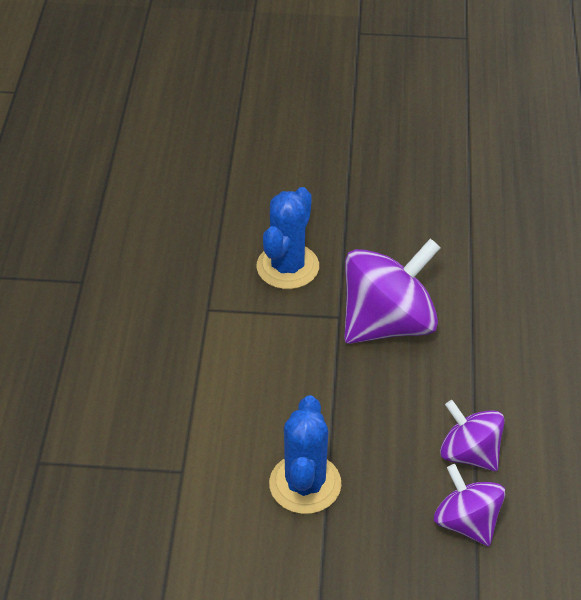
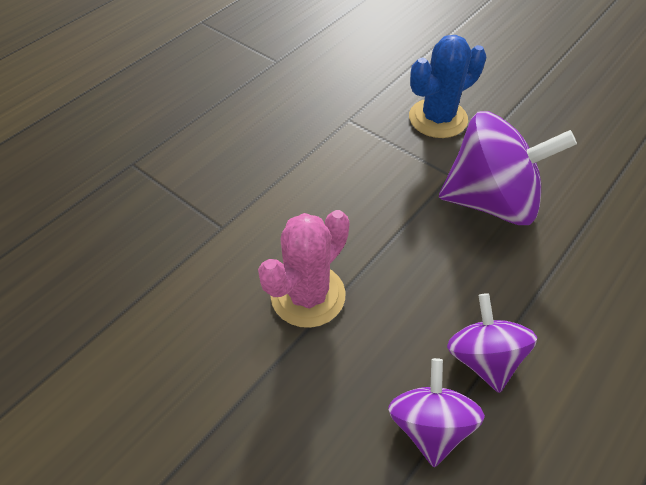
camera: 35 degrees right, 5 degrees up
blue cactus [269,395,341,514] -> pink cactus [258,210,350,328]

